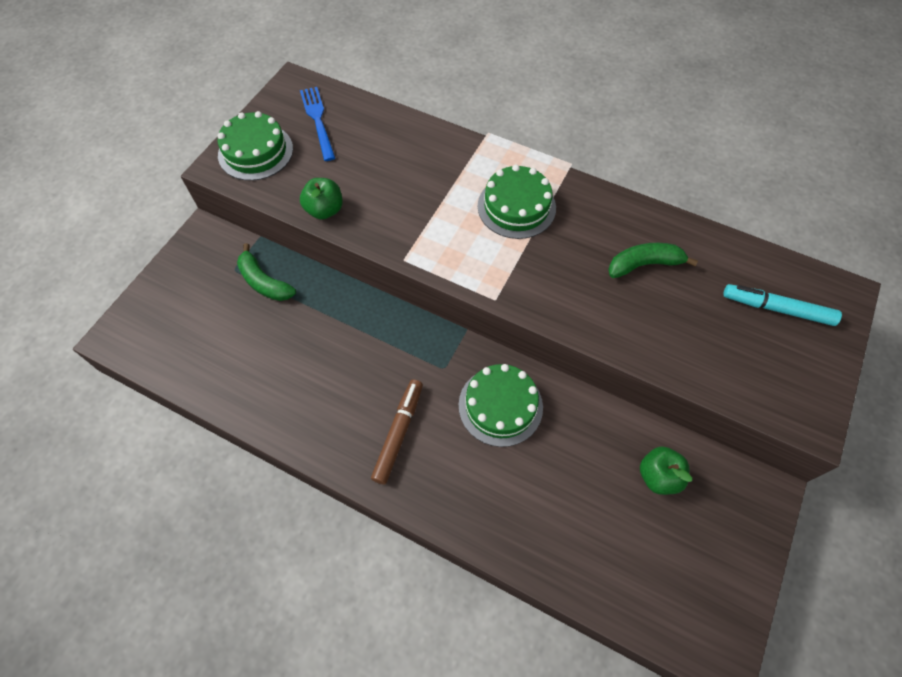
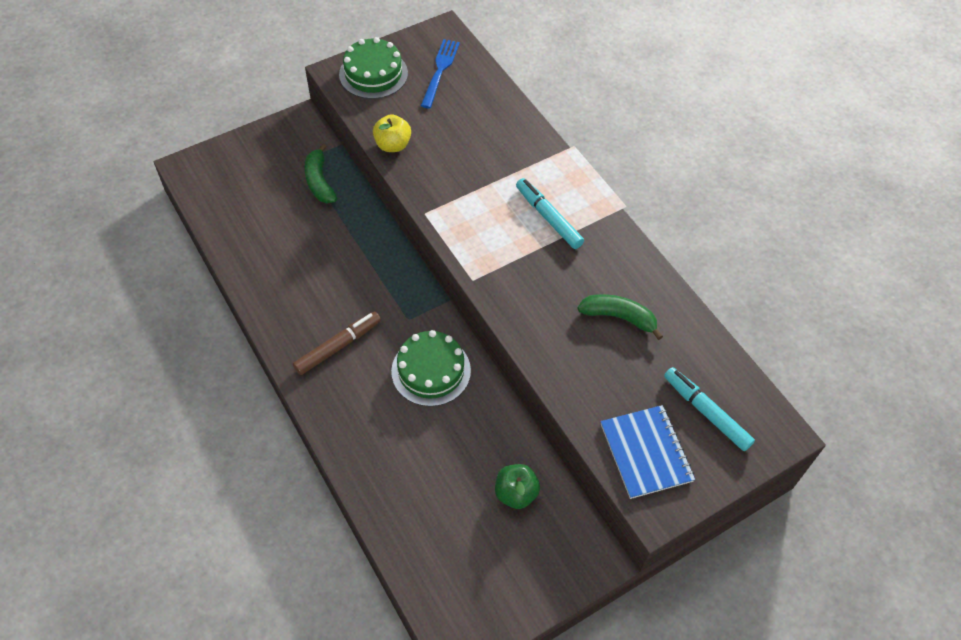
camera: 30 degrees right, 5 degrees down
green apple [300,178,343,219] -> yellow apple [373,114,411,152]
green cake [478,165,556,239] -> turquoise marker [516,178,584,249]
none -> blue notebook [601,405,695,499]

